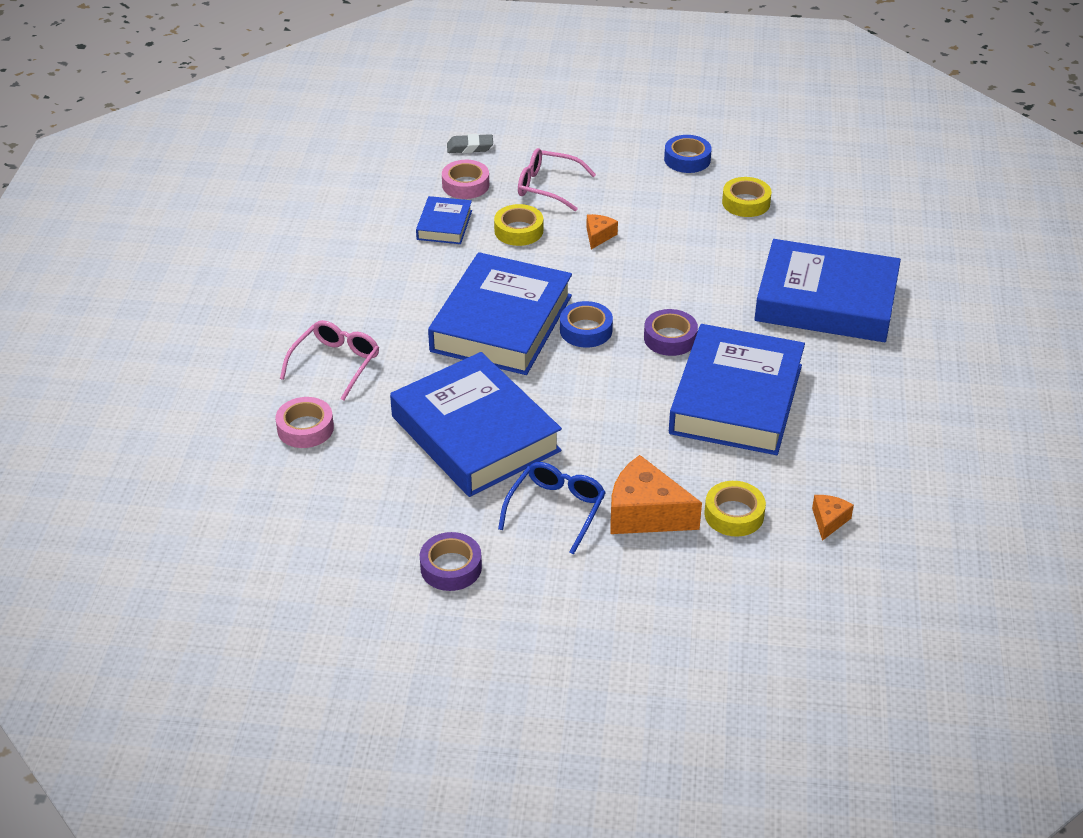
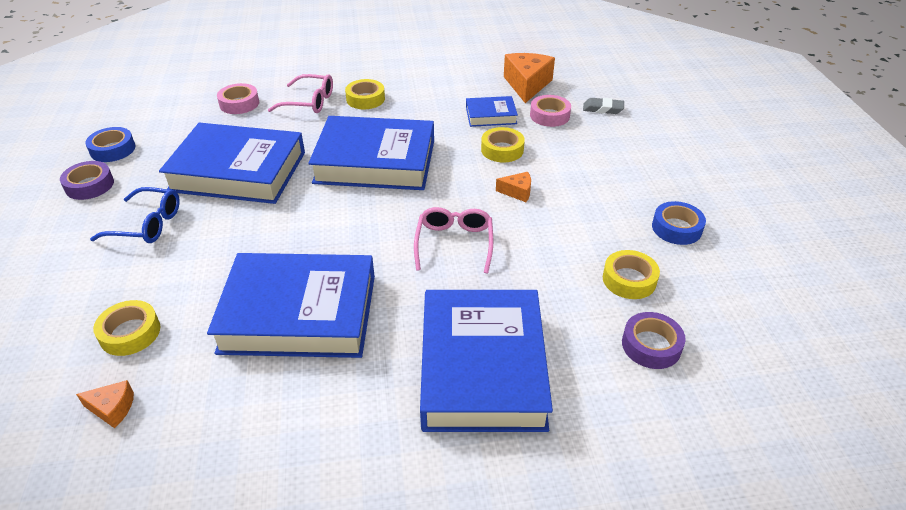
camera: 75 degrees right, 0 degrees up
blue book [390,352,562,497] -> blue book turned 60 degrees clockwise [159,123,305,204]
grey eraser [447,134,493,153] -> grey eraser turned 60 degrees counterclockwise [583,98,624,114]
pink glasses [518,148,596,211] -> pink glasses moved to [414,207,493,274]
blue tape [560,301,613,348] -> blue tape moved to [85,127,136,162]
orange cheese [611,455,702,534] -> orange cheese moved to [504,53,555,103]
purple tape [644,309,698,356] -> purple tape moved to [622,312,686,369]
none -> yellow tape [345,79,385,109]

